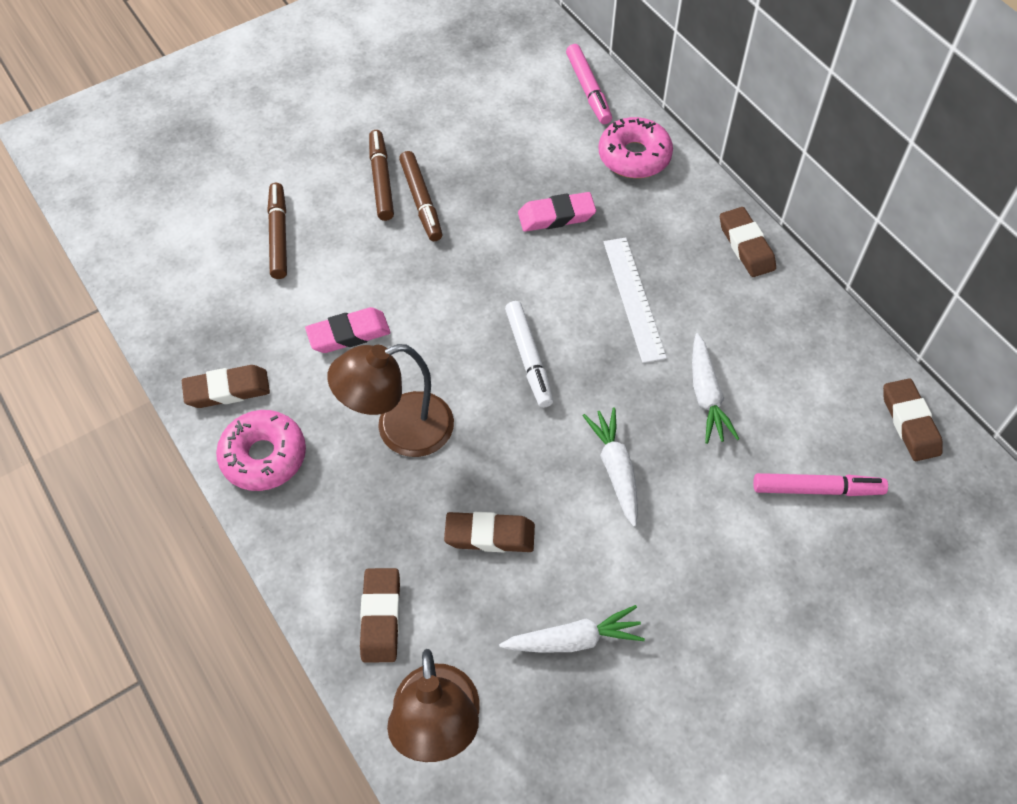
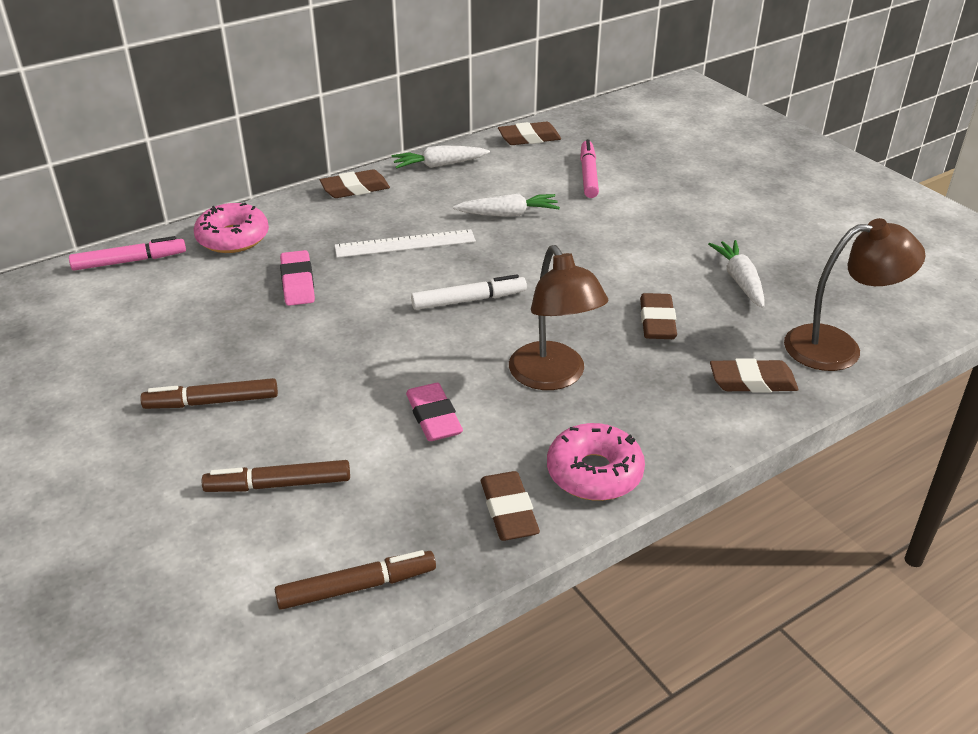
camera: 90 degrees left, 20 degrees down
brown marker [399,151,442,241] -> brown marker moved to [275,550,436,610]
white carrot [582,407,638,527] -> white carrot moved to [392,145,490,169]

